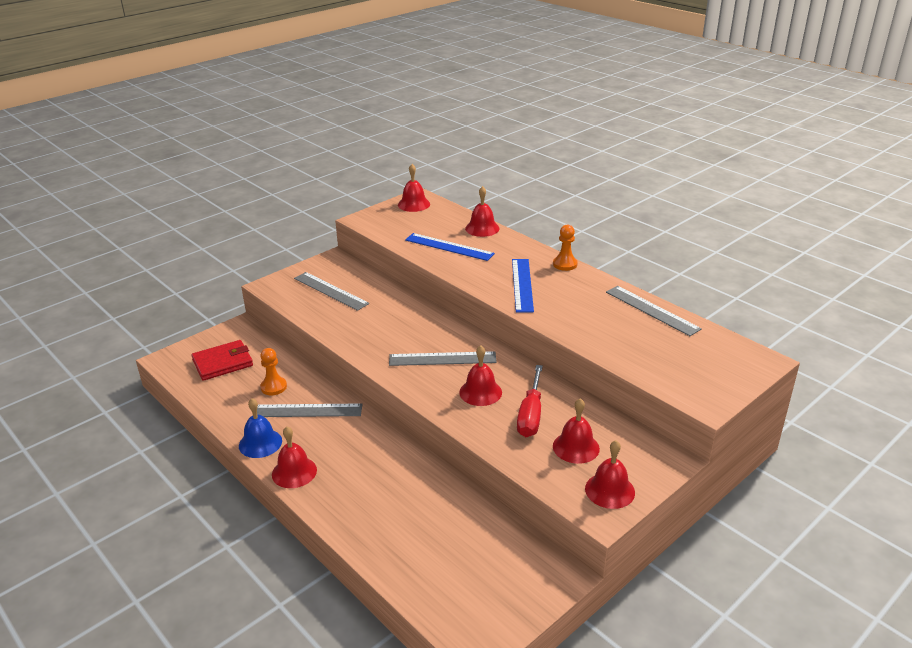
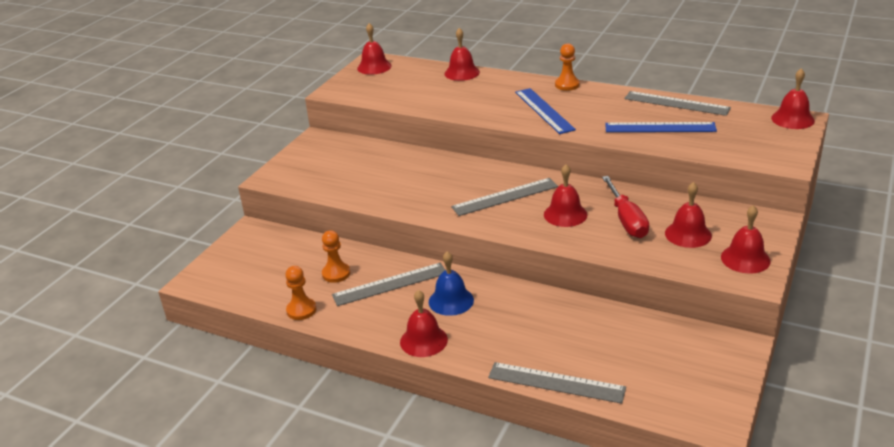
camera: 20 degrees left, 0 degrees up
red wallet [191,340,253,381] -> none
blue bell [239,398,282,458] -> blue bell moved to [429,251,474,316]
grey ruler [294,272,369,311] -> grey ruler moved to [488,362,626,404]
blue ruler [405,233,495,261] -> blue ruler moved to [605,122,717,132]
none -> orange pawn [285,266,316,320]
none -> red bell [771,68,815,129]

